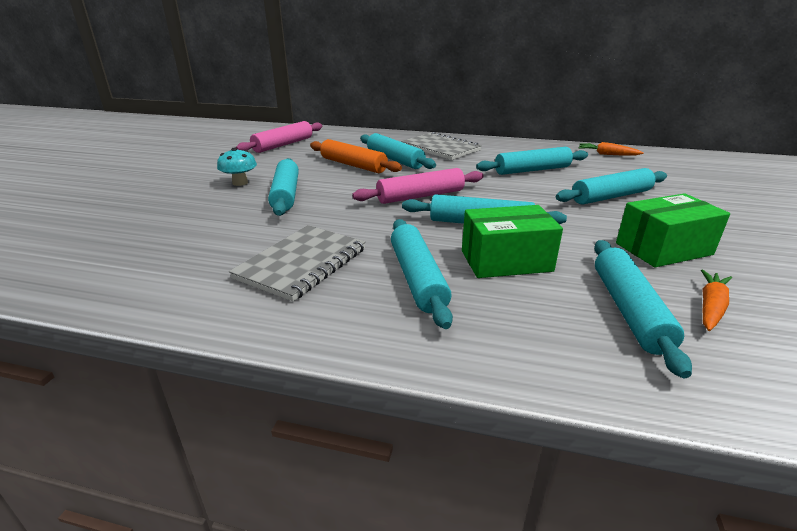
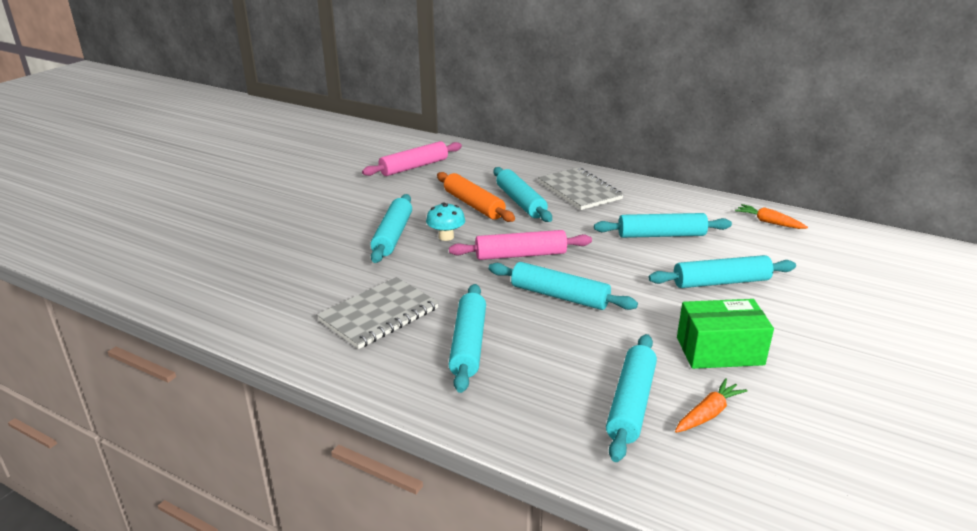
camera: 15 degrees right, 0 degrees up
turquoise mushroom [217,148,257,186] -> turquoise mushroom moved to [426,203,465,241]
green box [462,205,563,278] -> none

